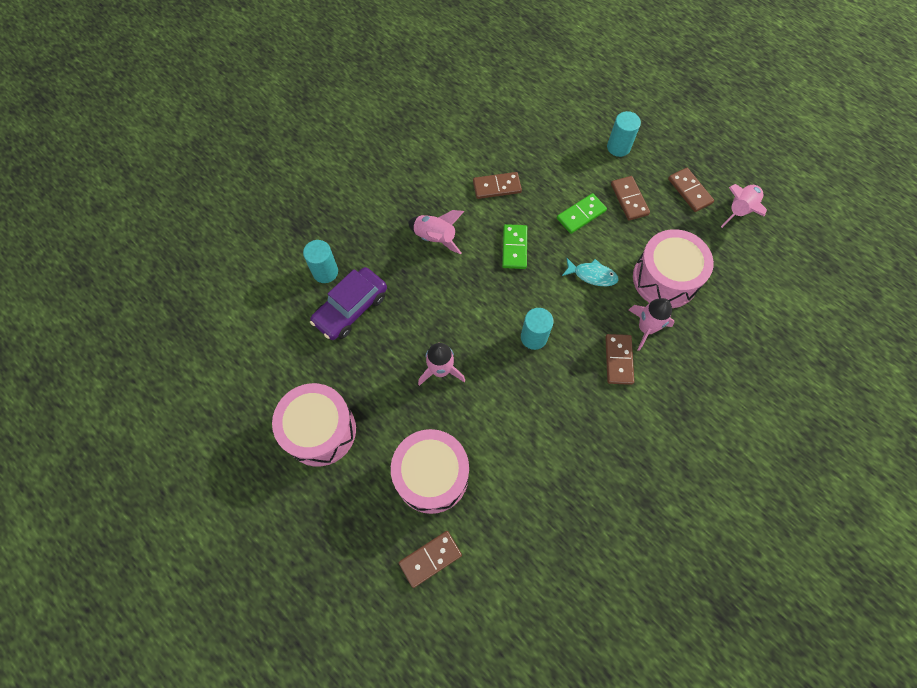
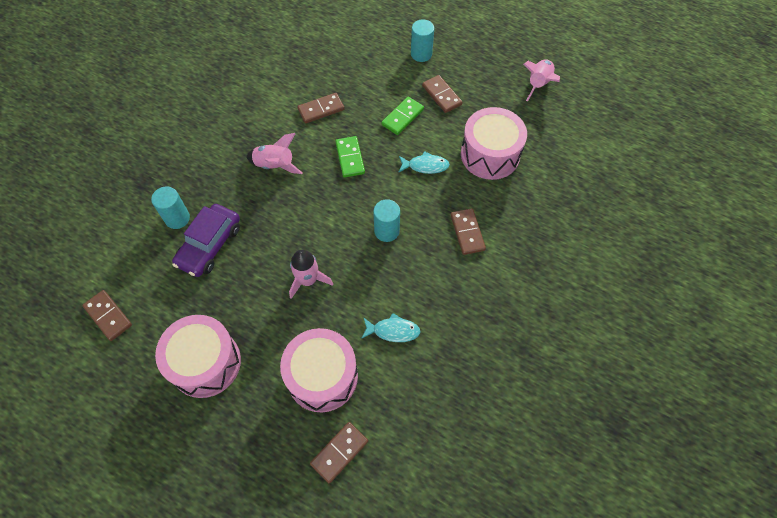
camera: 15 degrees left, 5 degrees down
pink rocket [629,298,674,351] -> none
brown domino [668,168,714,212] -> brown domino moved to [82,290,132,341]
none -> turquoise fish [361,313,420,342]

